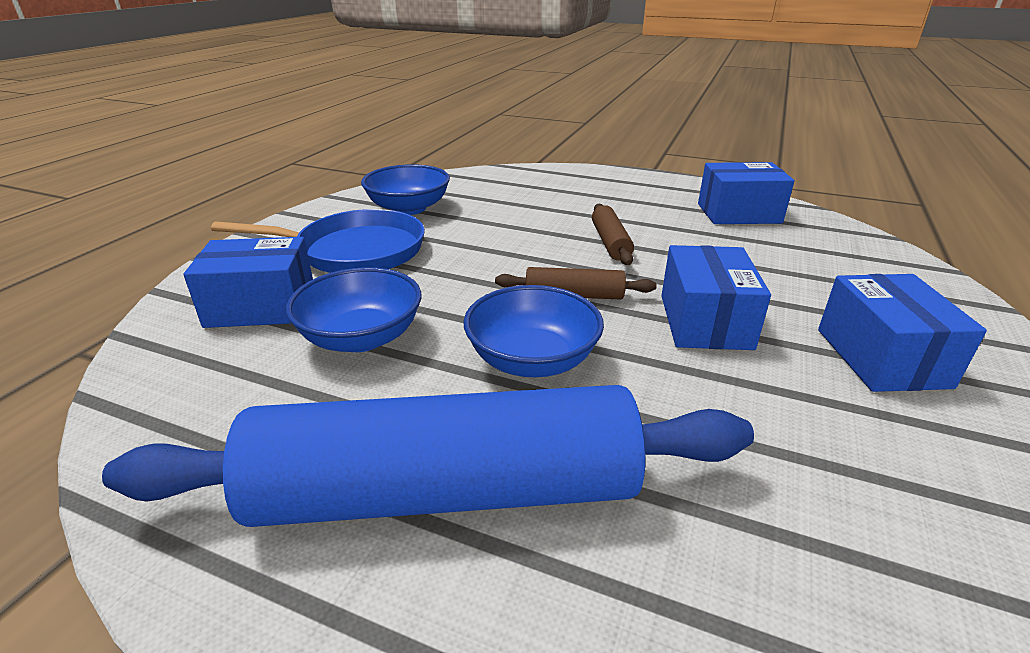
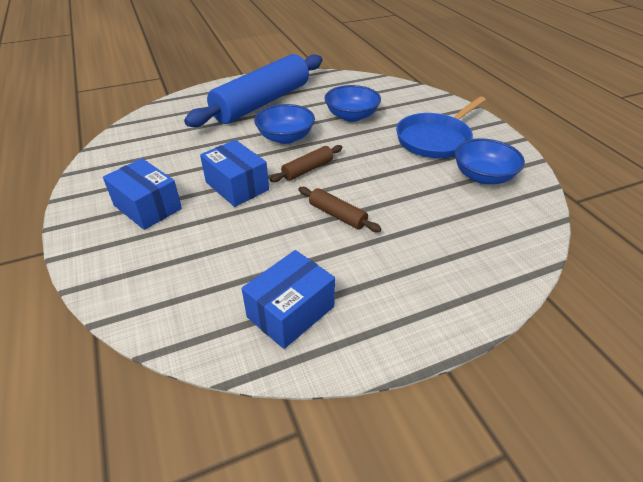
camera: 135 degrees right, 10 degrees up
blue box [183,237,313,328] -> none

